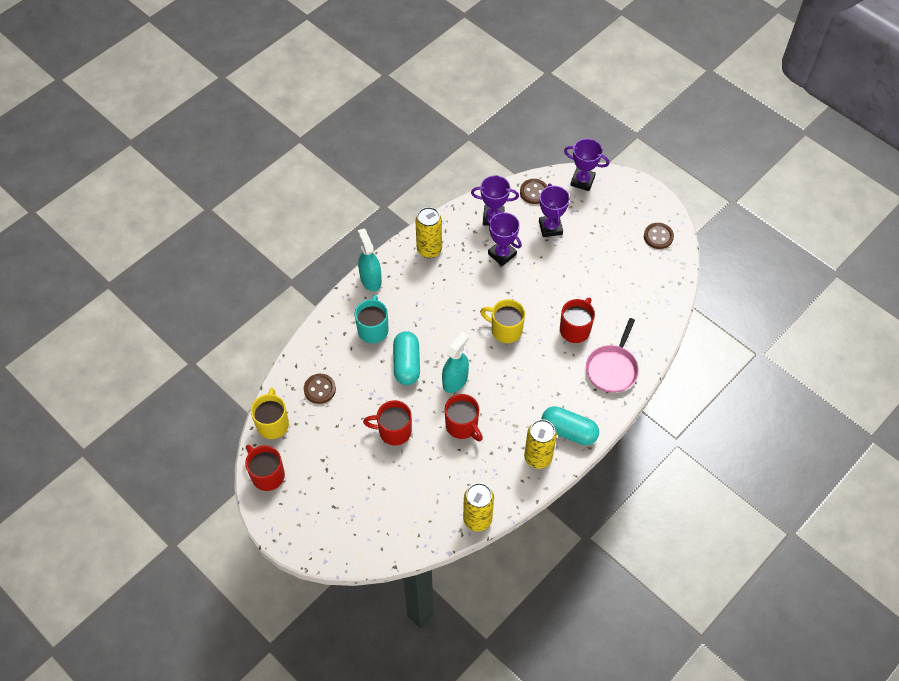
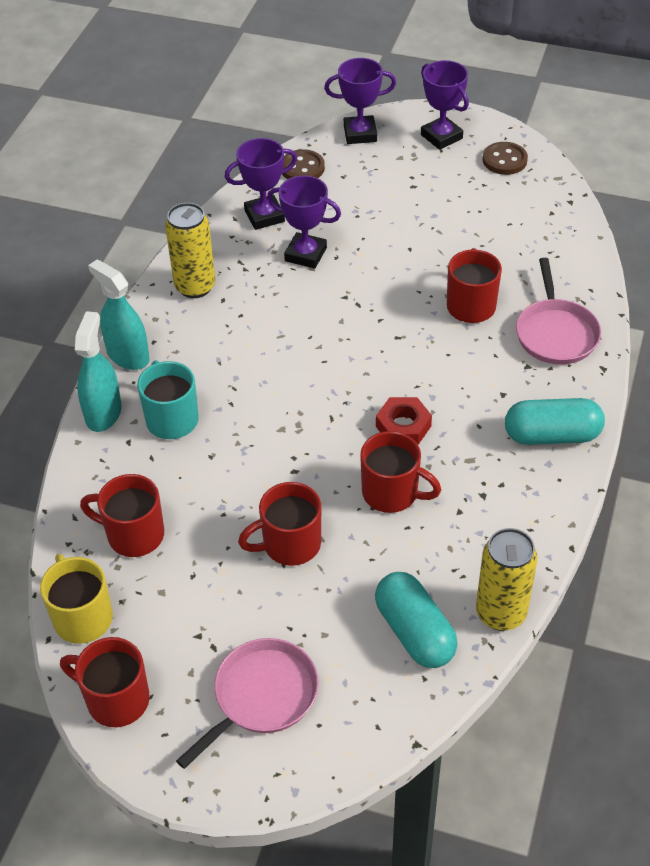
camera: 25 degrees left, 10 degrees down
brown button [304,374,336,404] -> red mug [80,474,164,557]
turquoise capsule [393,331,420,385] -> turquoise capsule moved to [375,572,458,668]
turquoise spray bottle [442,332,469,393] -> turquoise spray bottle moved to [75,311,122,432]
yellow mug [480,299,525,343] -> none
yellow can [524,419,557,469] -> none
purple trophy [539,183,570,237] -> purple trophy moved to [421,60,469,150]
none -> pink pan [176,638,319,769]
none -> red nut [376,397,432,445]

